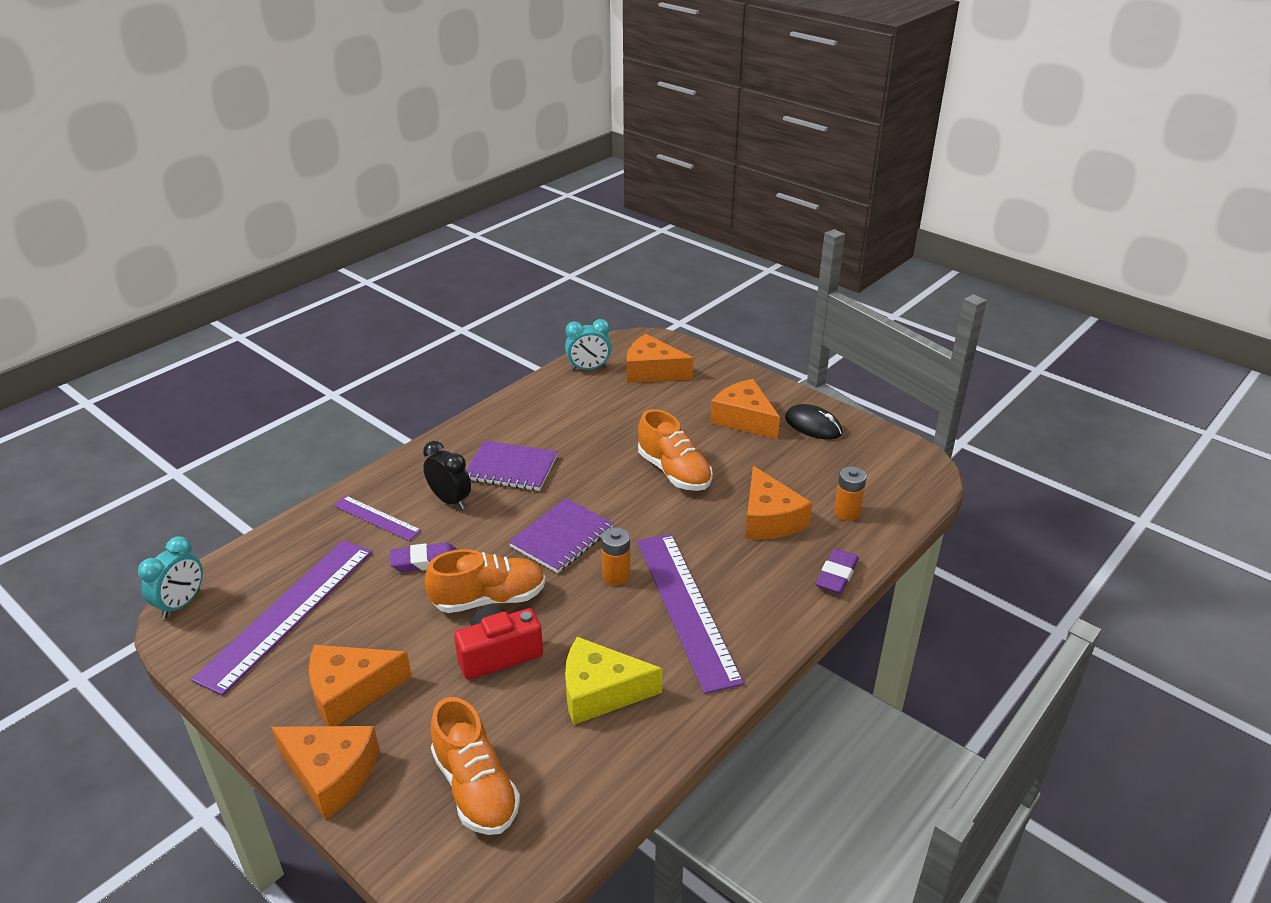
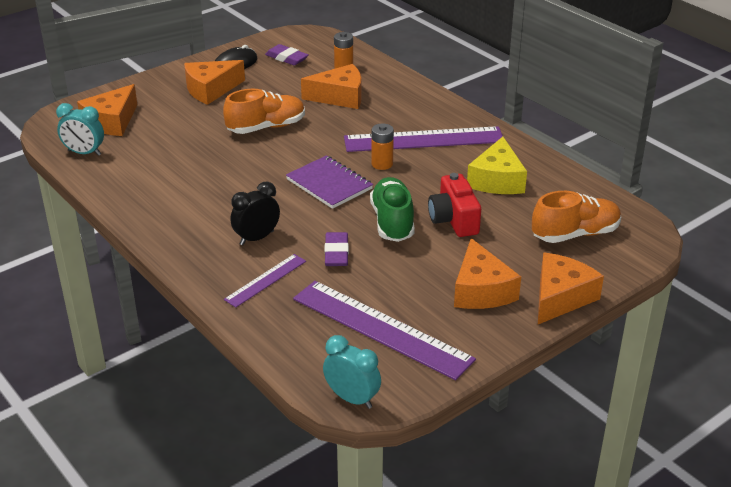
camera: 80 degrees left, 0 degrees up
orange shoe [425,549,546,613] -> green shoe [370,177,415,242]
purple notebook [466,440,558,491] -> none
turquoise clock [565,319,611,371] -> turquoise clock turned 105 degrees clockwise [56,103,104,156]
purple eraser [816,549,859,594] -> purple eraser moved to [265,44,308,65]

